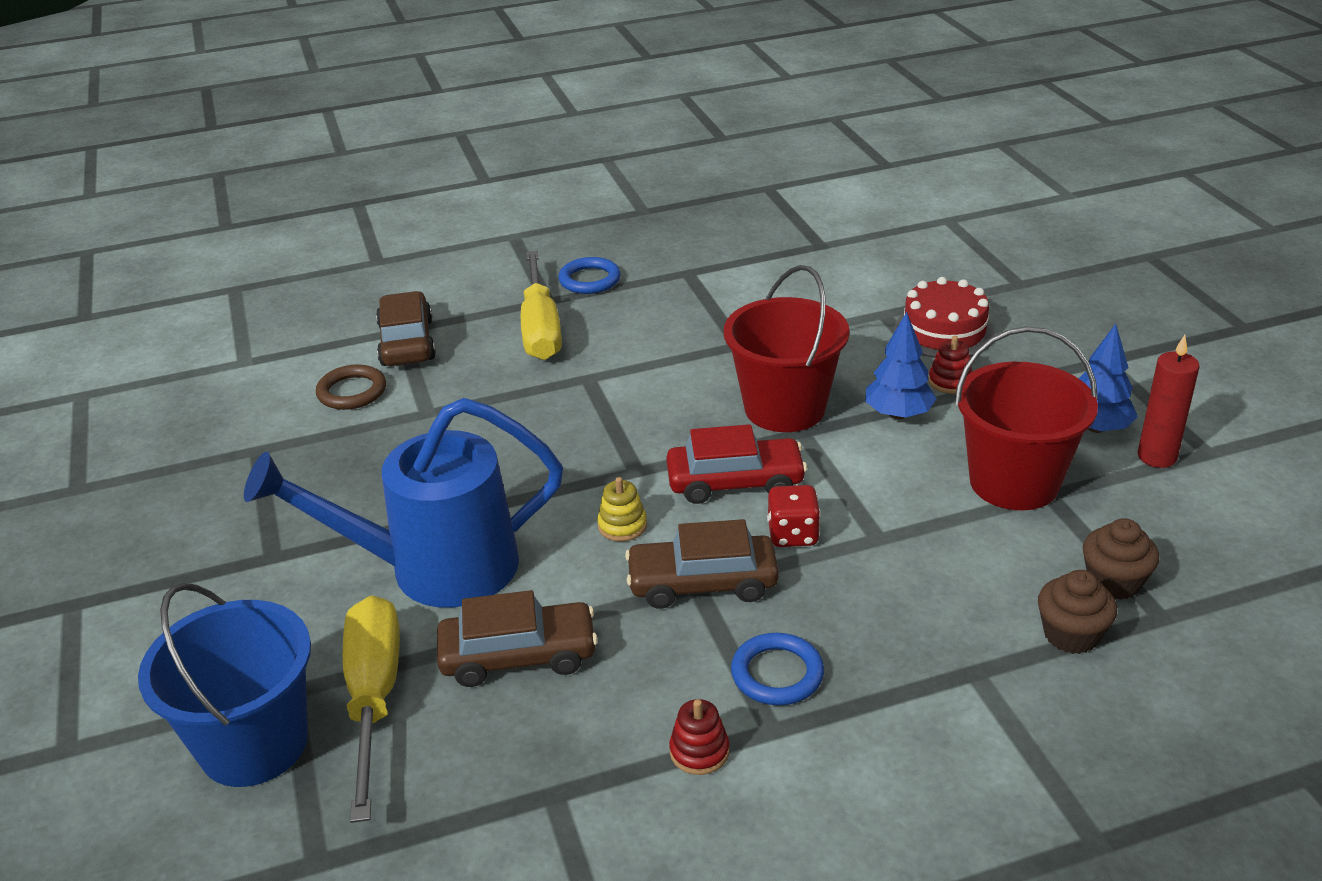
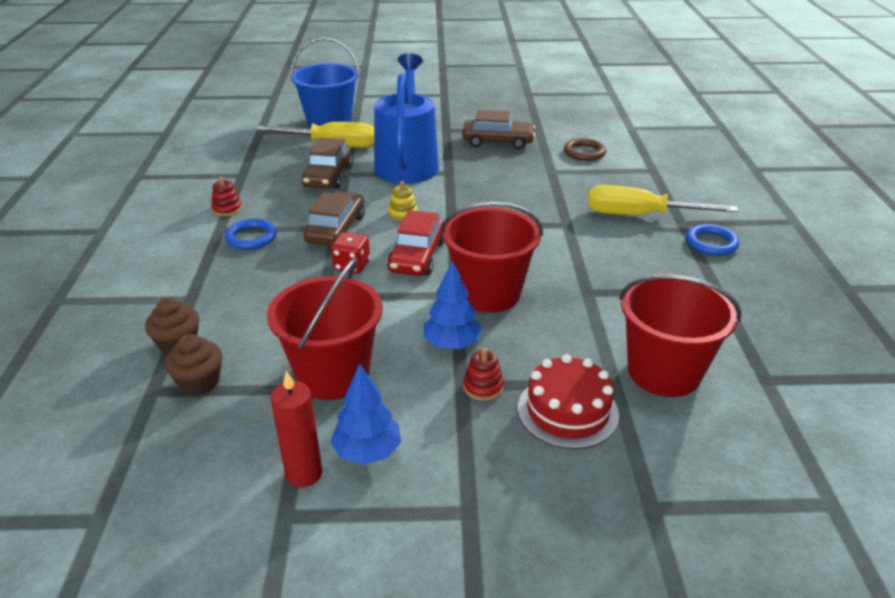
camera: 105 degrees right, 0 degrees up
brown car [376,291,436,366] -> brown car moved to [462,110,535,149]
none -> red bucket [619,274,742,397]

